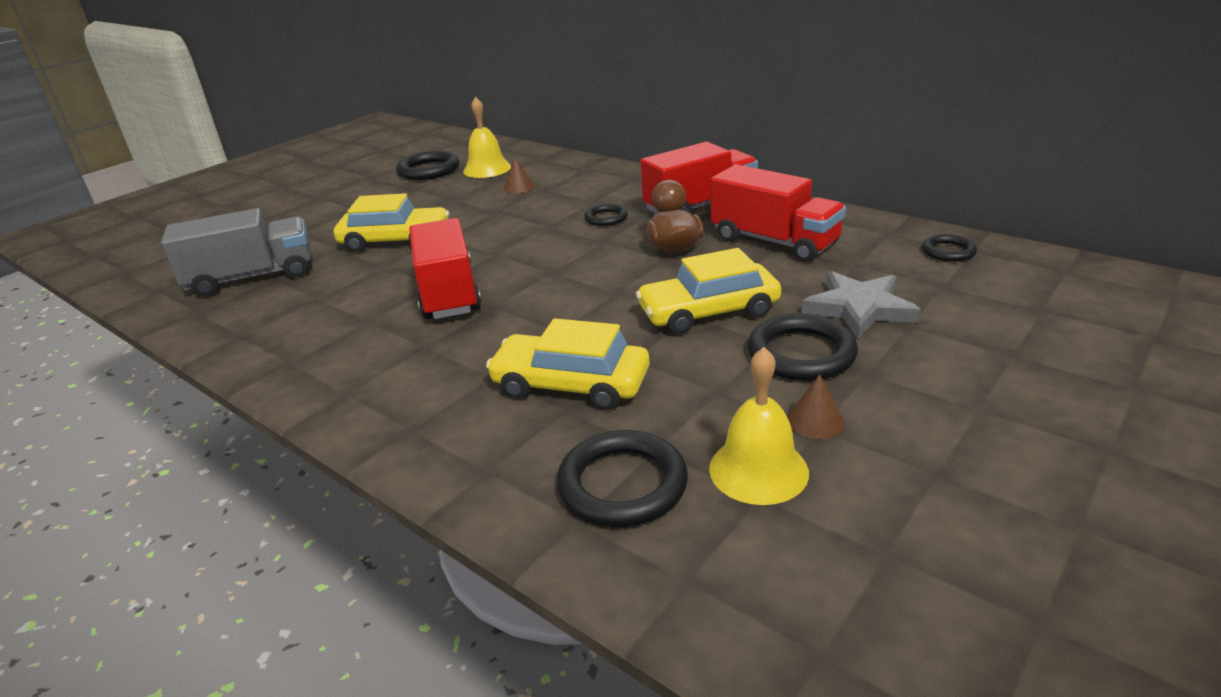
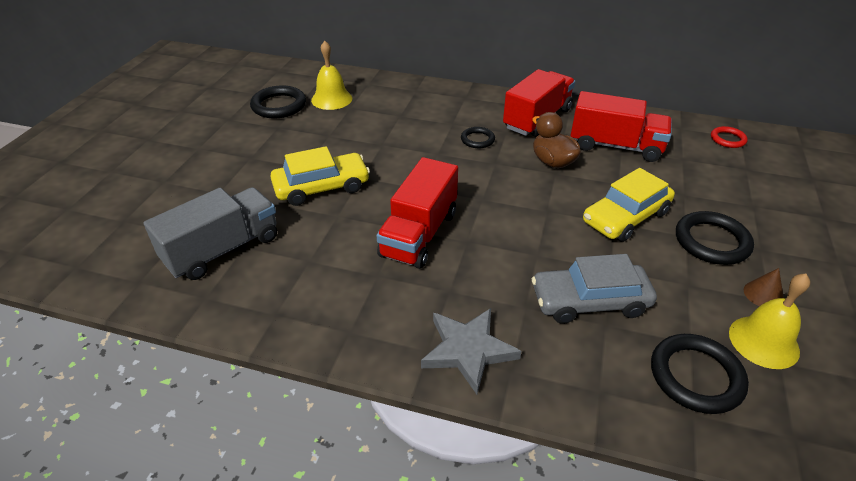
camera: 25 degrees left, 10 degrees up
red truck [409,218,481,319] -> red truck turned 120 degrees counterclockwise [376,157,458,269]
yellow car [486,318,650,410] -> grey car [532,254,657,324]
brown cone [504,157,535,194] -> none
grey star [802,271,921,339] -> grey star moved to [421,308,521,394]
black ring [922,234,977,262] -> red ring [711,126,748,148]

